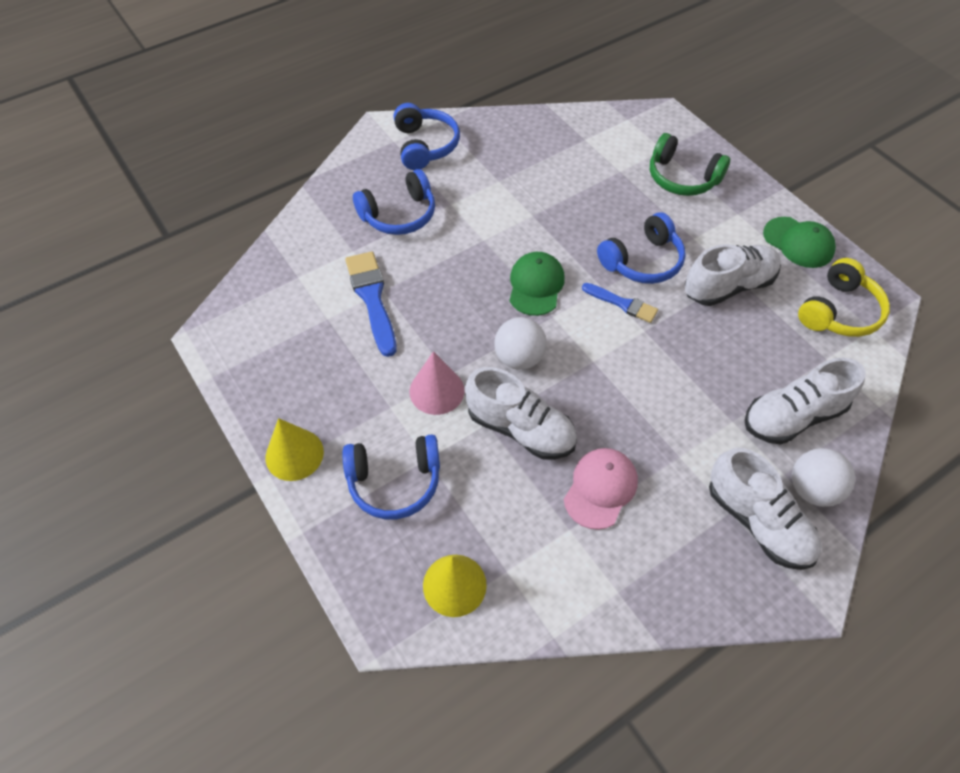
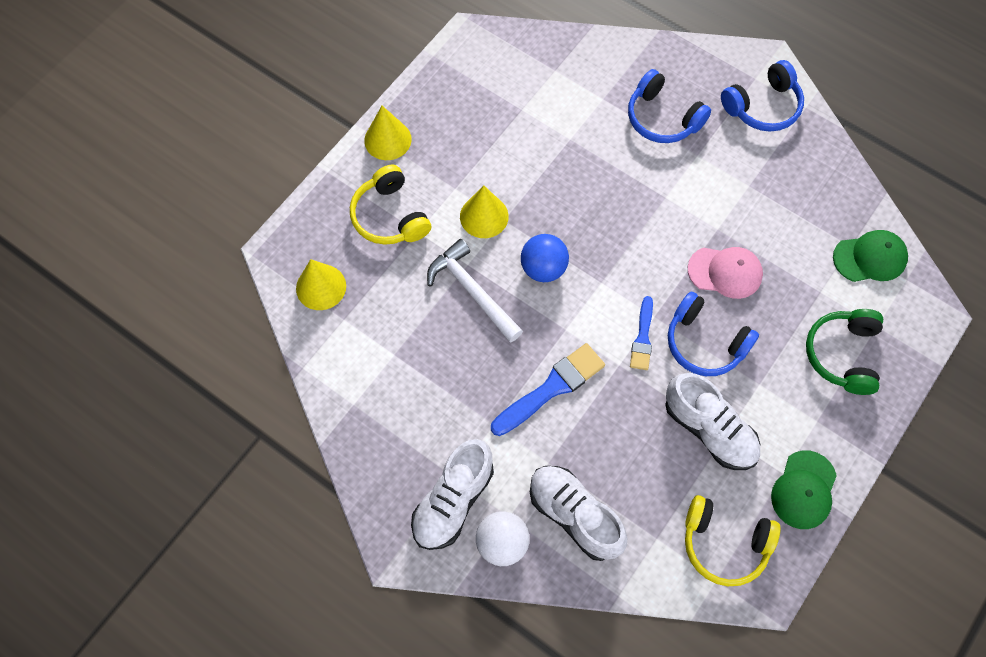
camera: 70 degrees right, 10 degrees up
blue headphones [342,434,440,519] -> yellow headphones [350,165,431,245]
blue brush [345,251,397,357] -> blue brush moved to [491,343,605,436]
pink cone [410,351,464,415] -> yellow cone [460,185,509,238]
white shoe [465,367,577,460] -> white hammer [427,239,523,343]
white ball [494,317,547,370] -> blue ball [521,234,569,282]
green cap [510,252,565,316] -> green cap moved to [833,230,908,282]
pink cap [564,448,638,530] -> pink cap moved to [688,247,763,299]

